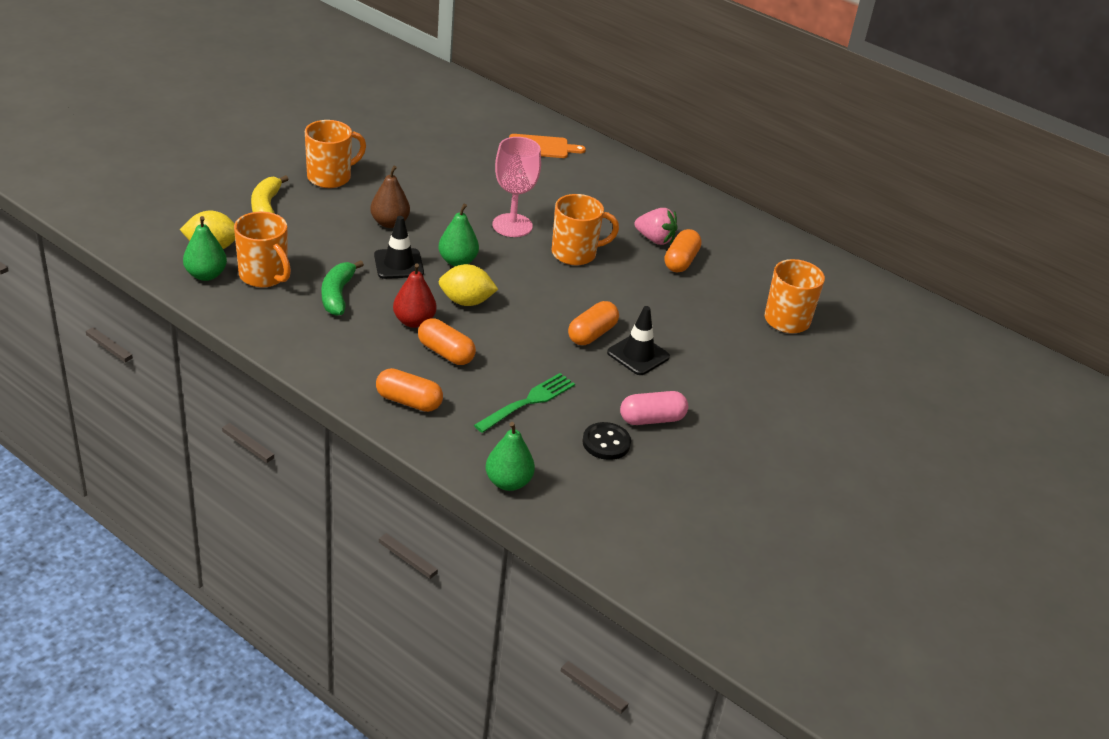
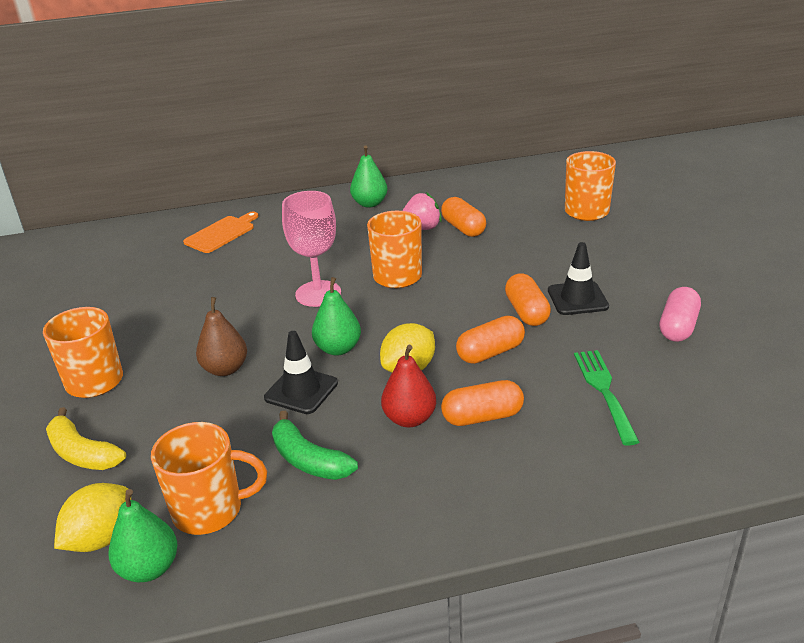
camera: 45 degrees left, 5 degrees down
orange capsule [376,368,443,412] -> orange capsule moved to [456,316,525,364]
green pear [485,422,535,491] -> green pear moved to [350,145,388,208]
black button [582,422,631,460] -> none

